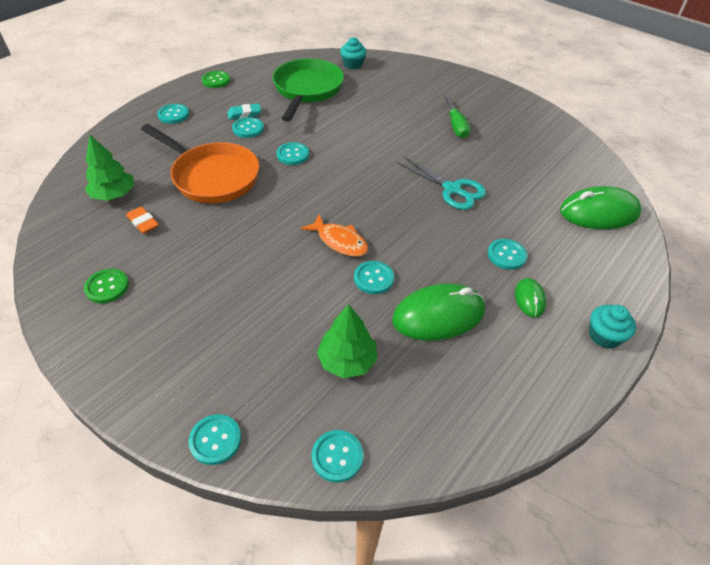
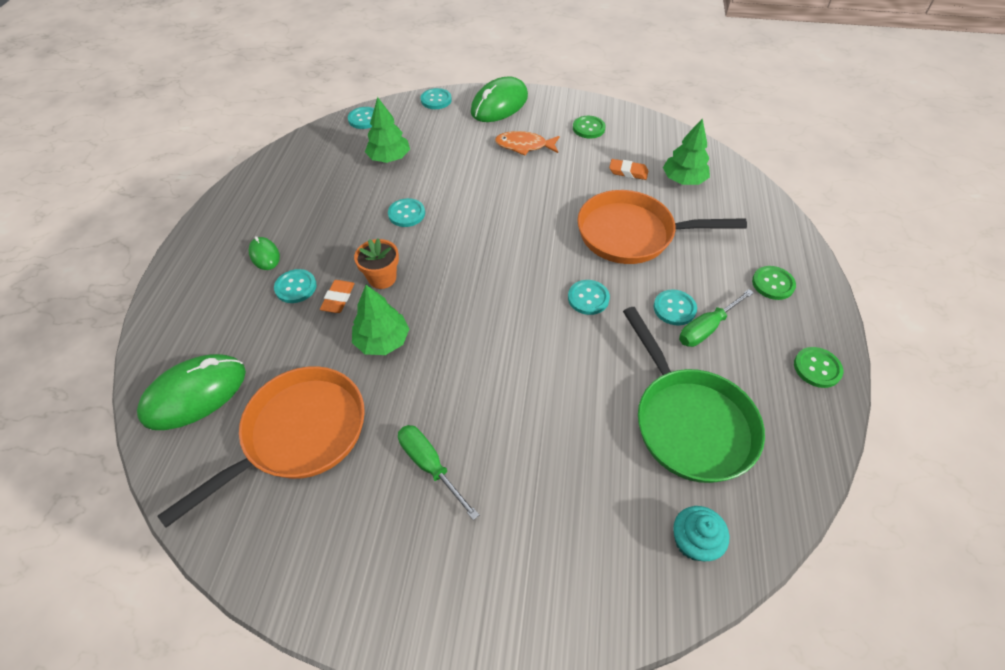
camera: 150 degrees right, 5 degrees up
turquoise button [157,104,189,124] -> green button [752,266,796,300]
turquoise eraser [227,103,261,120] -> green screwdriver [679,289,754,347]
orange fish [301,214,369,257] -> orange fish moved to [495,131,560,156]
green mouse [392,283,485,341] -> green mouse moved to [471,76,528,122]
turquoise scissors [396,156,486,210] -> green tree [352,285,409,355]
turquoise cupcake [589,305,636,349] -> none
none -> orange pan [157,366,365,528]
none -> orange eraser [320,280,354,313]
none -> orange flower pot [354,239,399,289]

